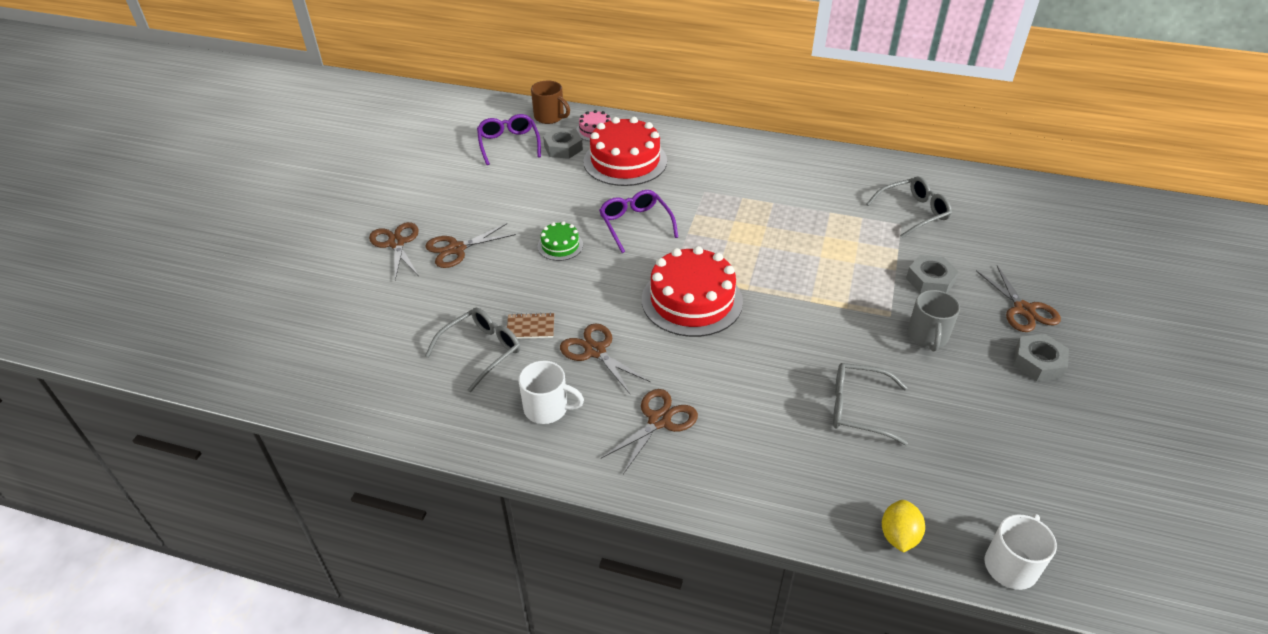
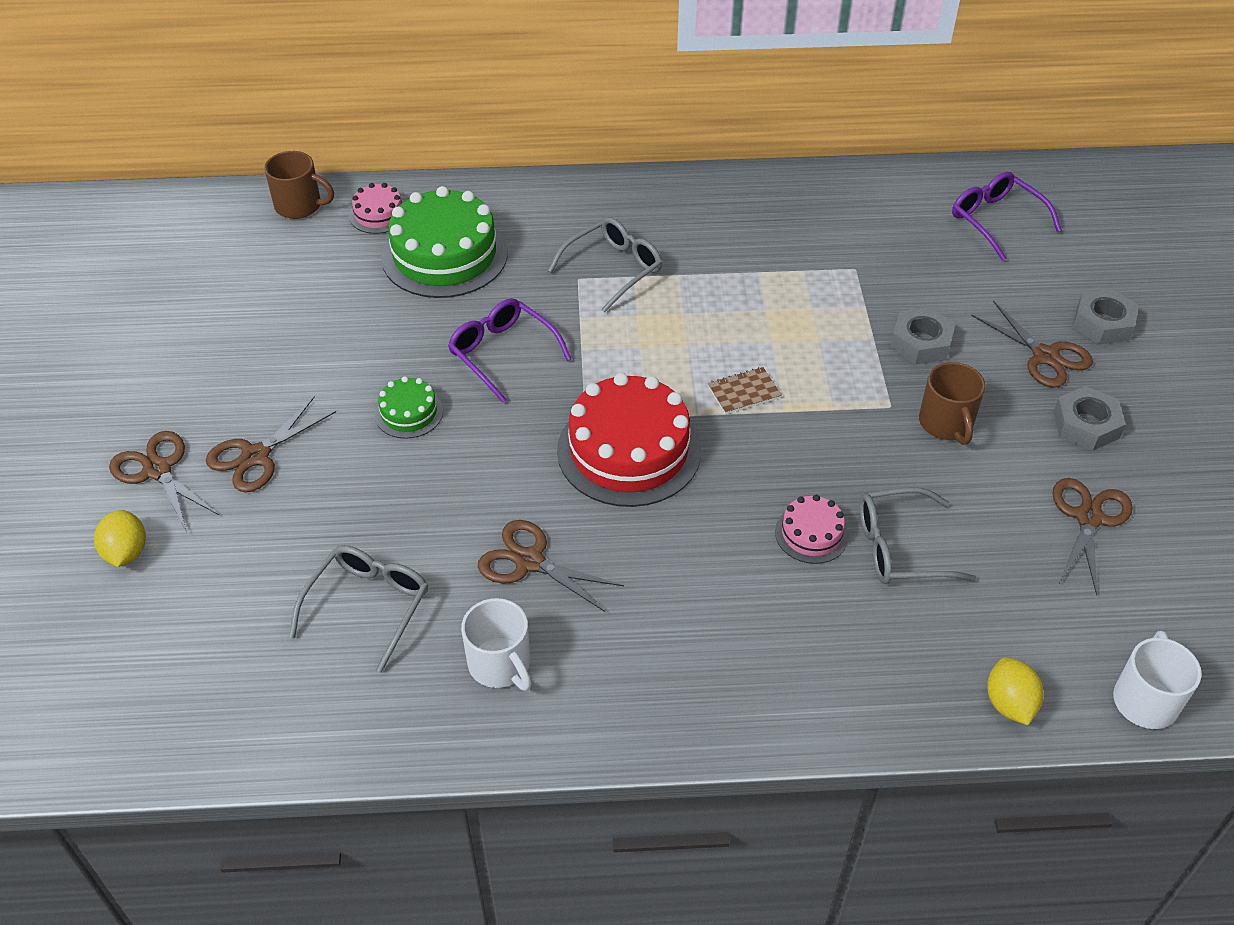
camera: 20 degrees left, 5 degrees up
purple glasses [477,114,541,165] -> purple glasses moved to [952,172,1062,261]
brown notebook [507,312,554,339] -> brown notebook moved to [708,367,782,414]
white mug [519,361,584,424] -> white mug turned 60 degrees clockwise [461,598,531,691]
grey nut [543,128,583,159] -> grey nut moved to [1073,289,1139,344]
red cake [583,117,667,186] -> green cake [382,186,508,298]
brown scissors [601,389,698,474] -> brown scissors moved to [1052,478,1133,596]
grey glasses [866,177,952,238] -> grey glasses moved to [548,217,662,312]
grey mug [907,290,960,351] -> brown mug [919,362,985,445]
none -> yellow lemon [94,510,146,567]
none -> pink cake [775,495,849,564]

